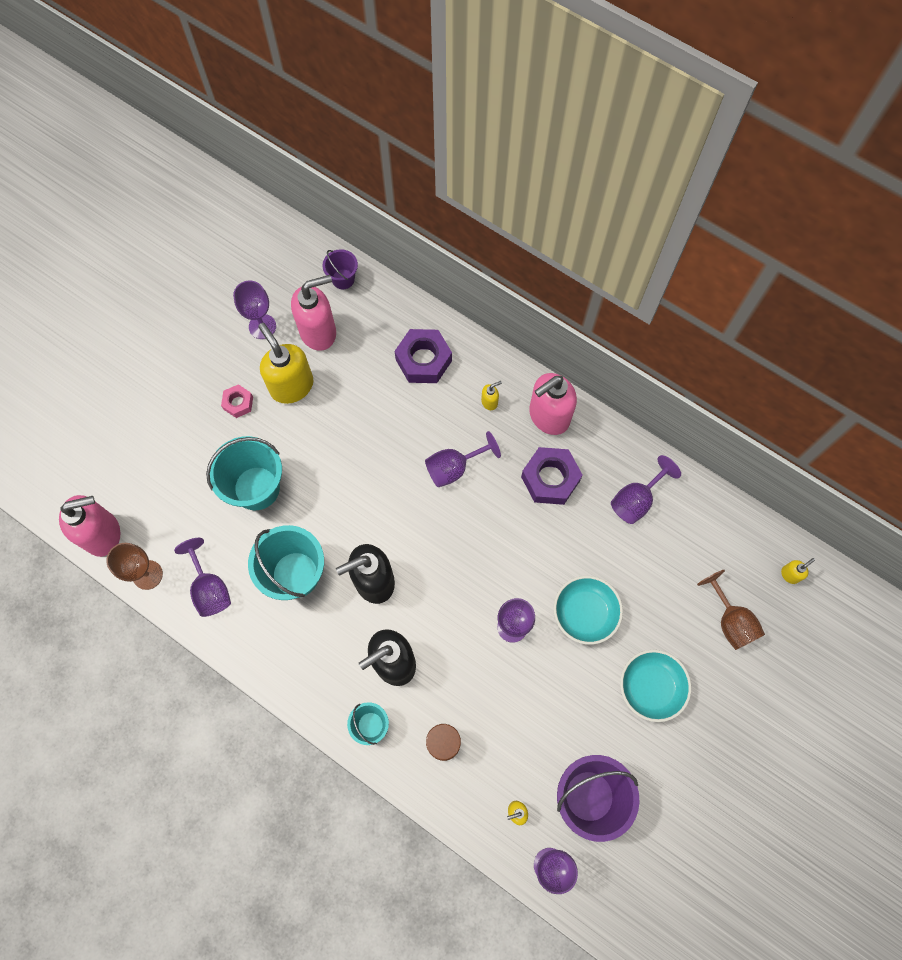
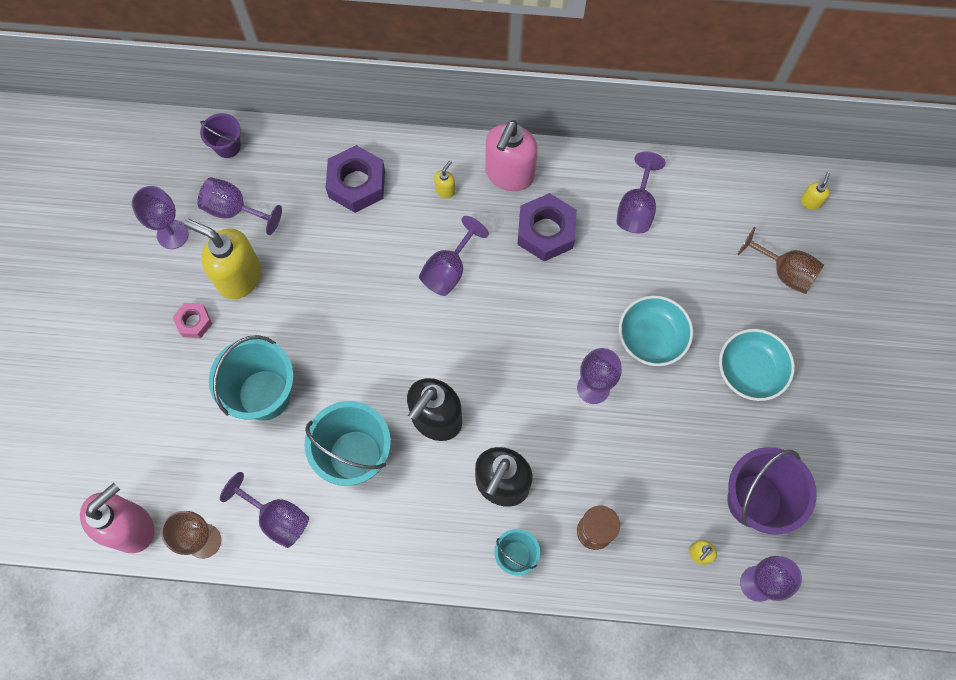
camera: 30 degrees left, 0 degrees up
pink soap dispenser [291,275,336,351] -> purple goblet [197,177,282,235]

